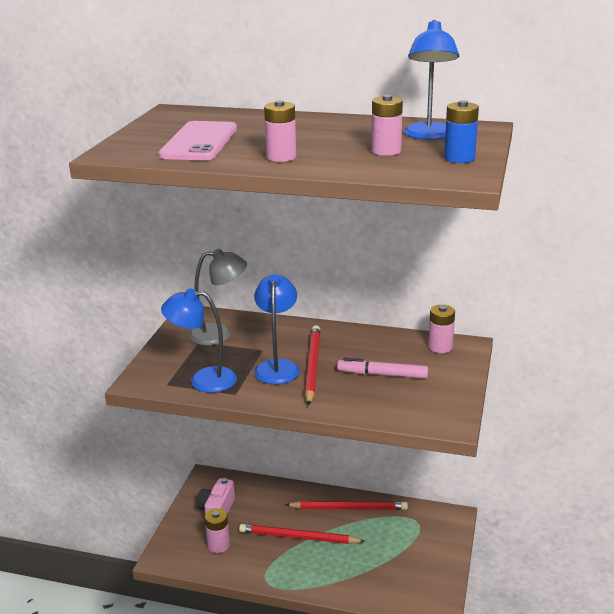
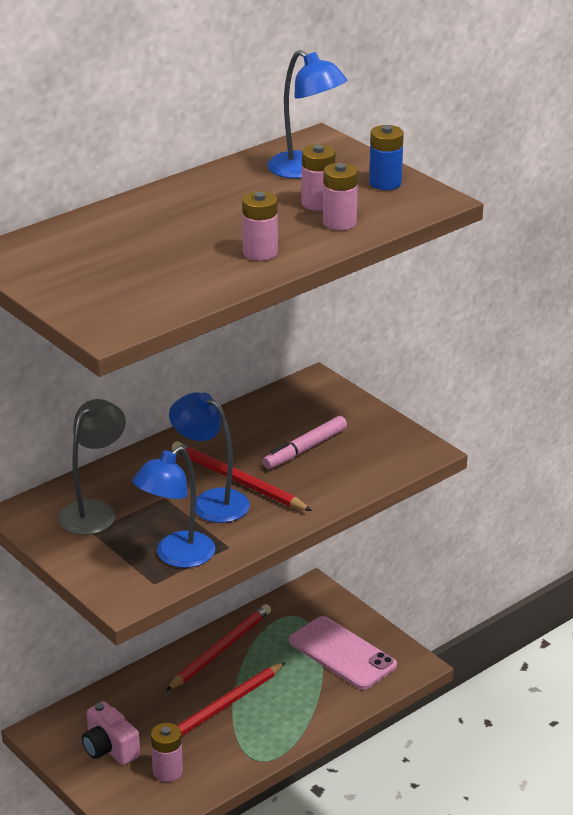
camera: 55 degrees left, 5 degrees up
pink phone [158,121,237,160] -> pink phone moved to [289,616,397,690]
pink battery [428,305,455,353] -> pink battery moved to [323,163,358,230]

